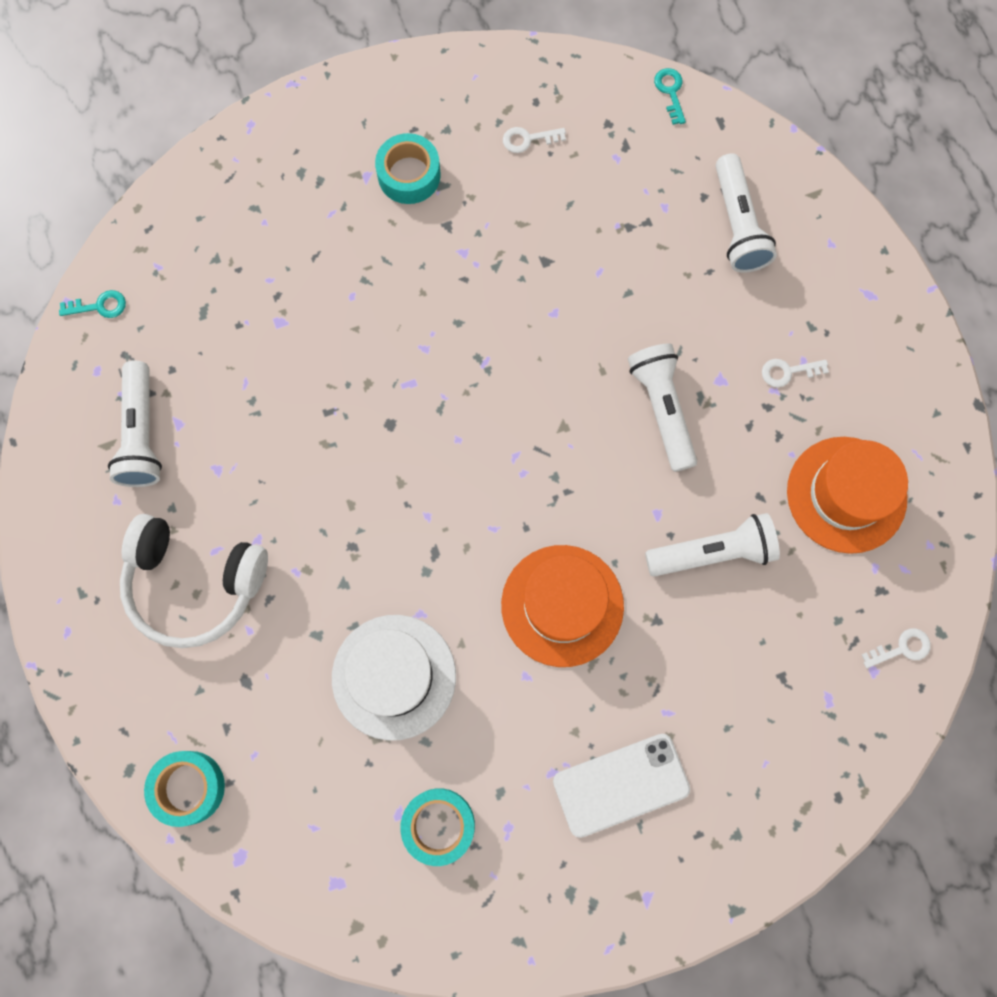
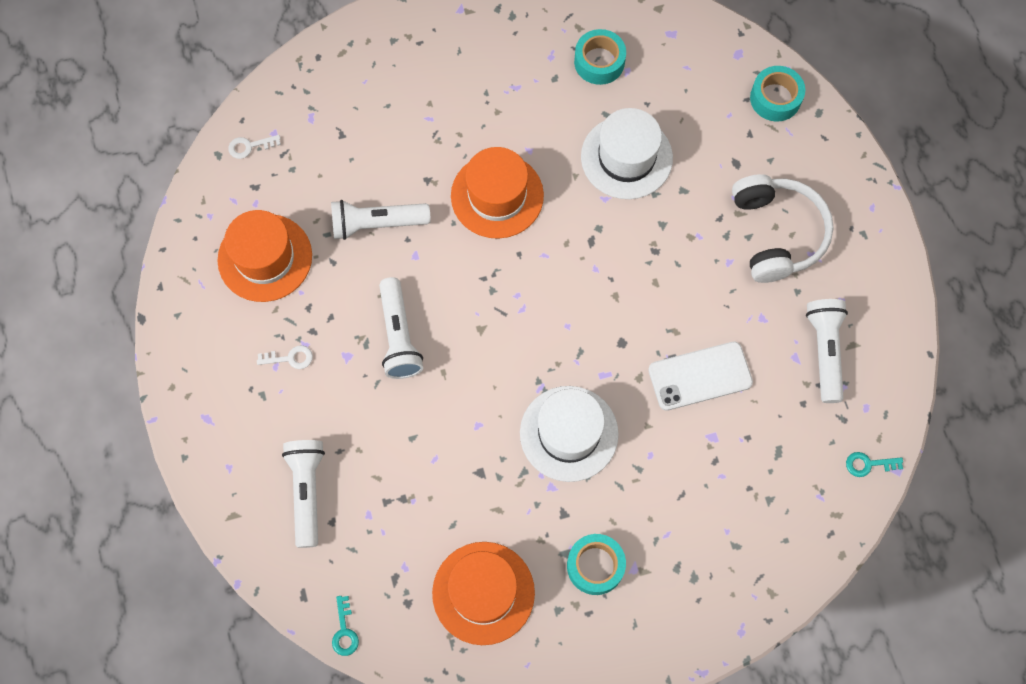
camera: 175 degrees left, 5 degrees down
white headphones [120,514,268,648] -> white headphones turned 60 degrees clockwise [732,174,834,283]
white key [503,127,566,153] -> orange hat [432,542,535,645]
white phone [553,734,690,838] -> white phone moved to [648,341,753,411]
none -> white hat [520,386,619,482]

